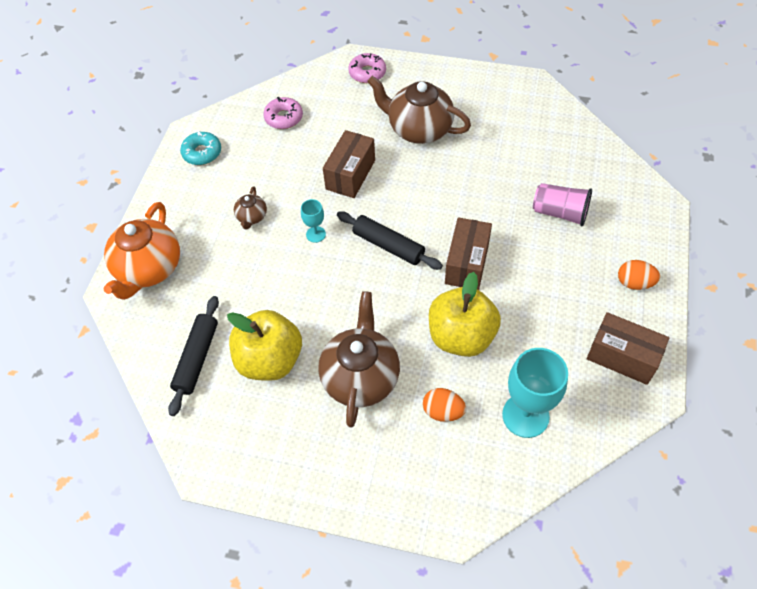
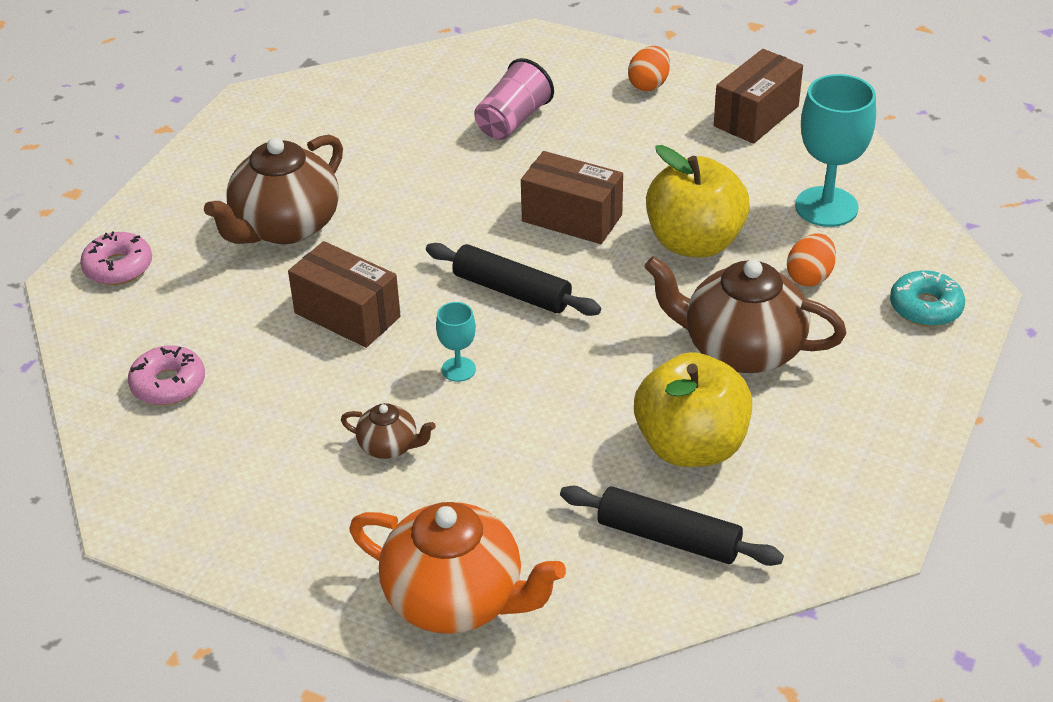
camera: 80 degrees left, 15 degrees down
turquoise donut [180,131,221,165] -> turquoise donut moved to [890,270,965,327]
black rolling pin [337,211,443,270] -> black rolling pin turned 75 degrees clockwise [426,243,601,316]

